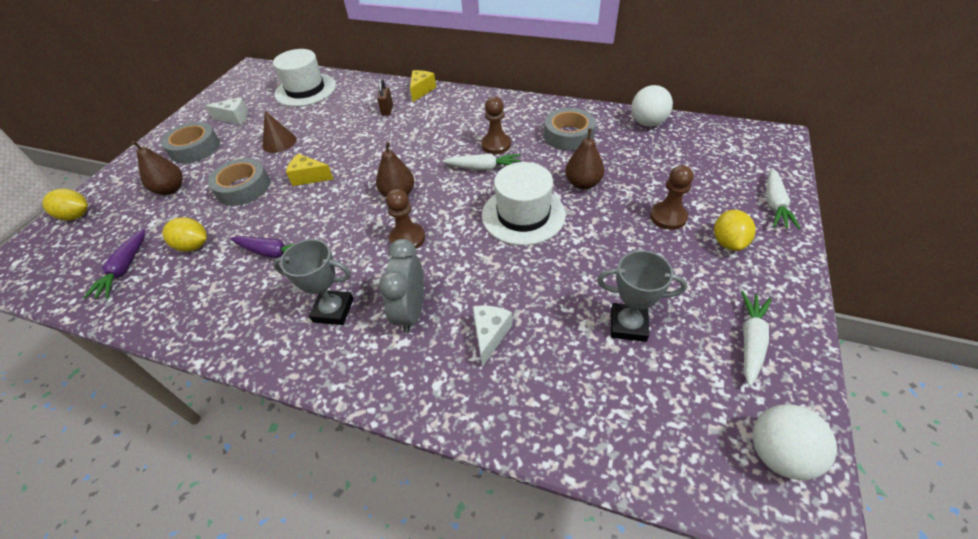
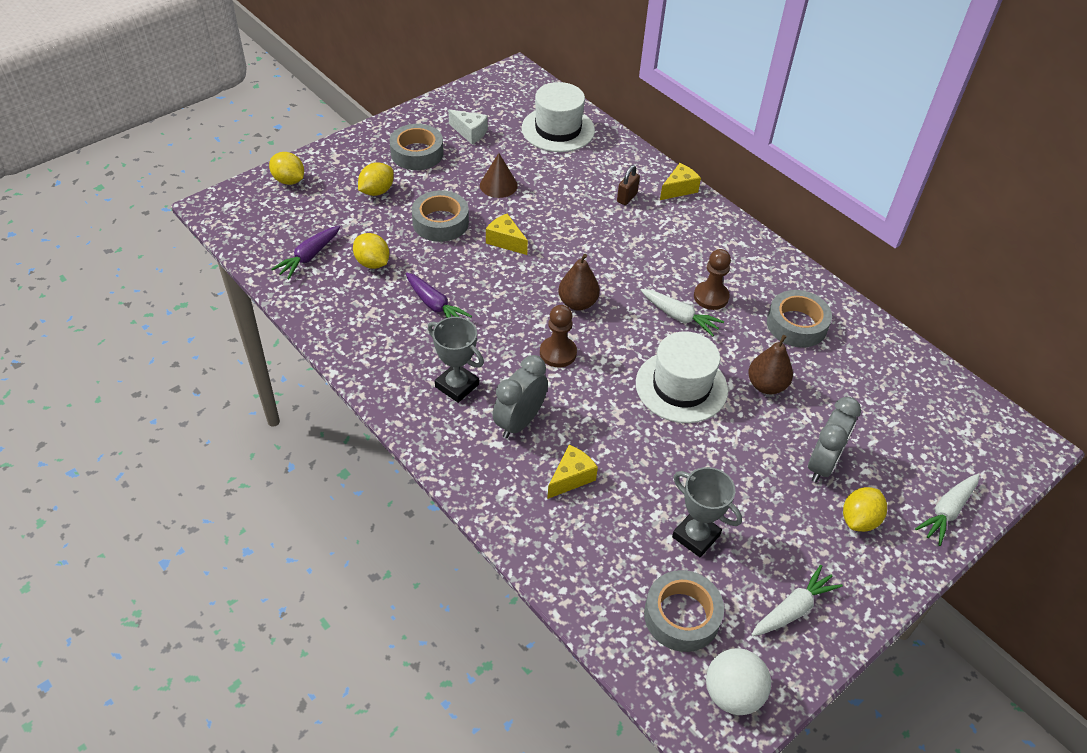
camera: 25 degrees right, 0 degrees up
brown pear [131,141,183,195] -> yellow lemon [358,162,394,196]
white cheese [473,305,512,367] -> yellow cheese [547,445,598,499]
white ball [632,85,673,127] -> none
brown pawn [650,165,693,230] -> grey clock [808,397,861,483]
none -> grey tape [644,570,724,652]

